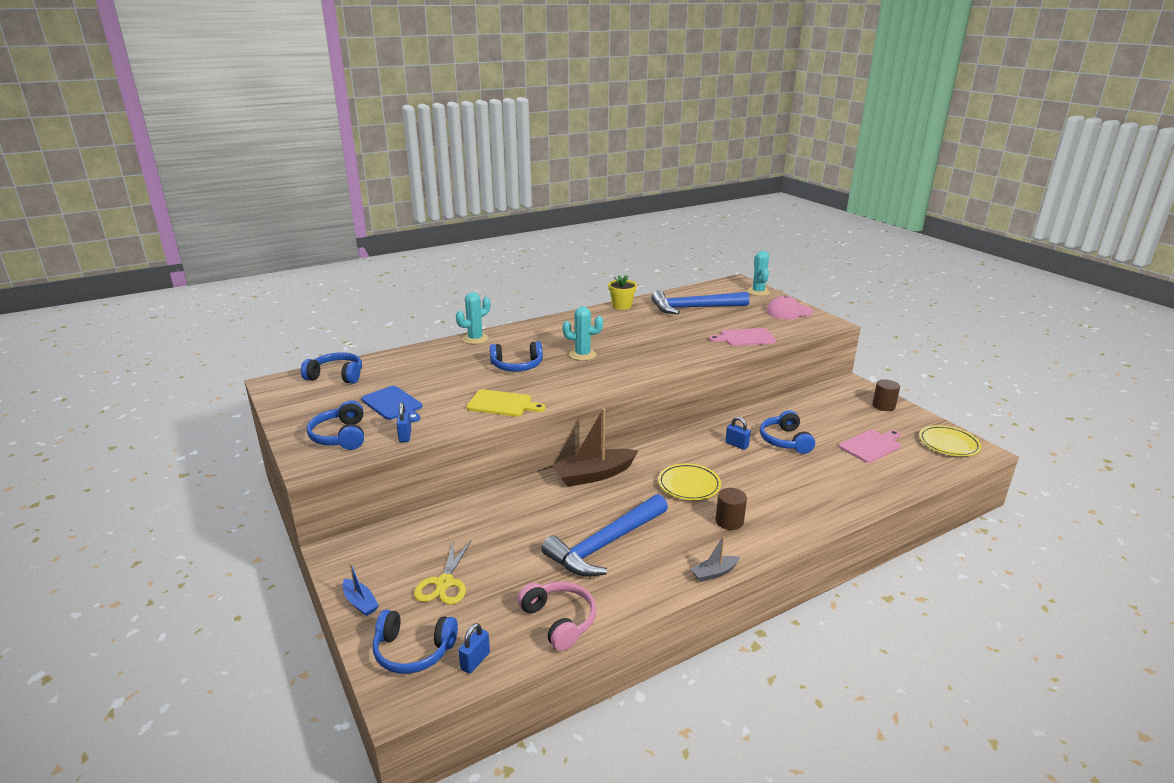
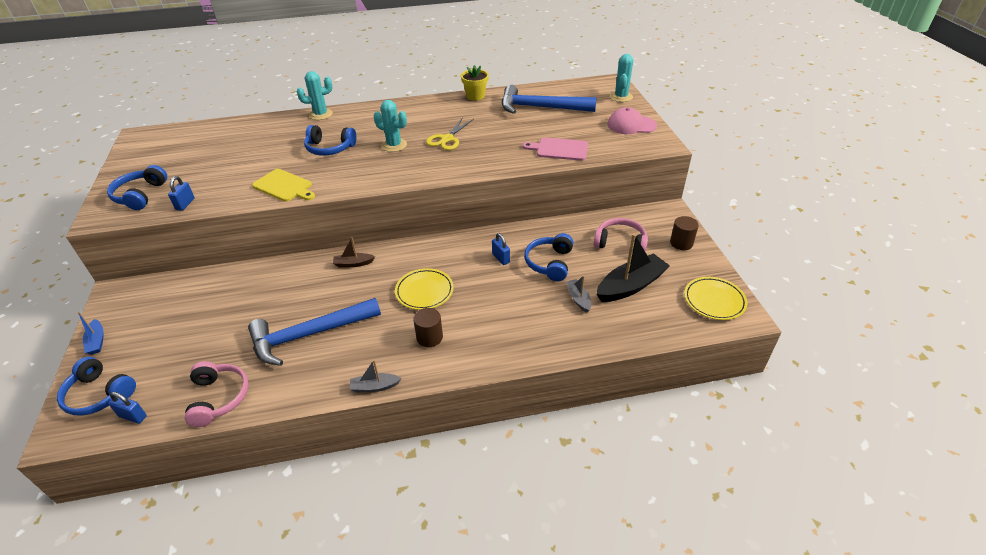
camera: 20 degrees right, 15 degrees up
blue headphones [301,352,362,384] -> none
blue cutting board [361,386,422,422] -> none
yellow scissors [414,539,472,605] -> yellow scissors moved to [426,117,474,150]
blue padlock [458,623,490,674] -> blue padlock turned 60 degrees clockwise [108,392,147,424]
brown boat [551,408,638,487] -> brown boat [333,237,375,267], size x0.50
pink cutting board [839,430,901,463] -> black boat [597,234,670,302]
none -> grey boat [566,275,591,313]
none -> pink headphones [594,218,648,253]

